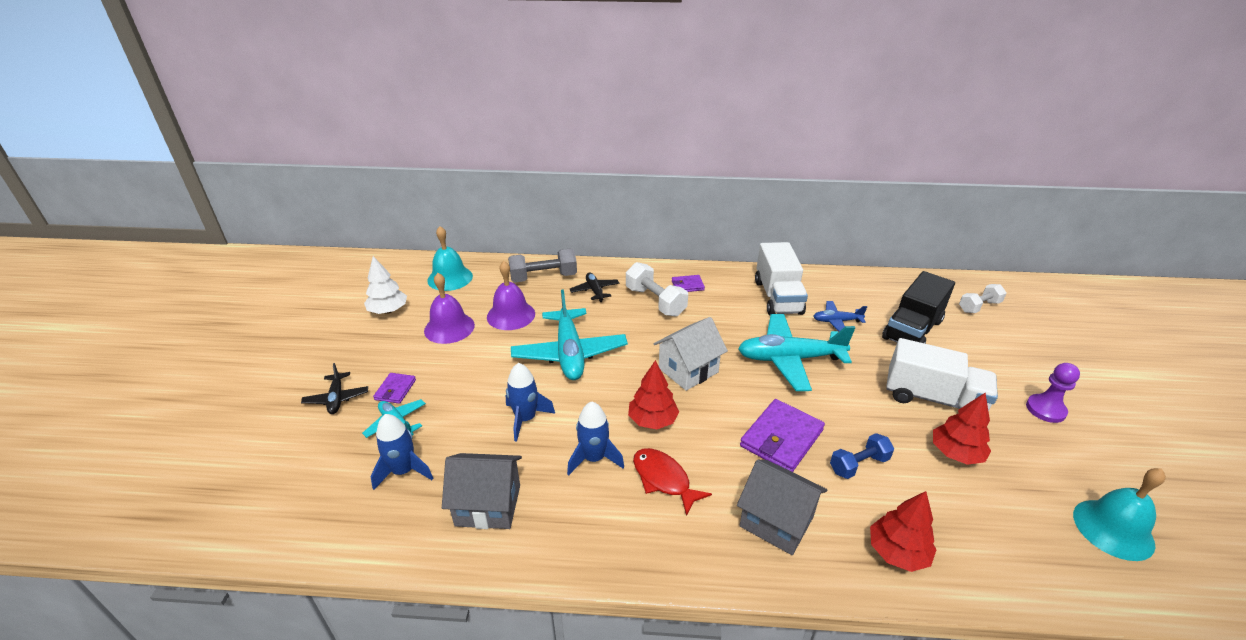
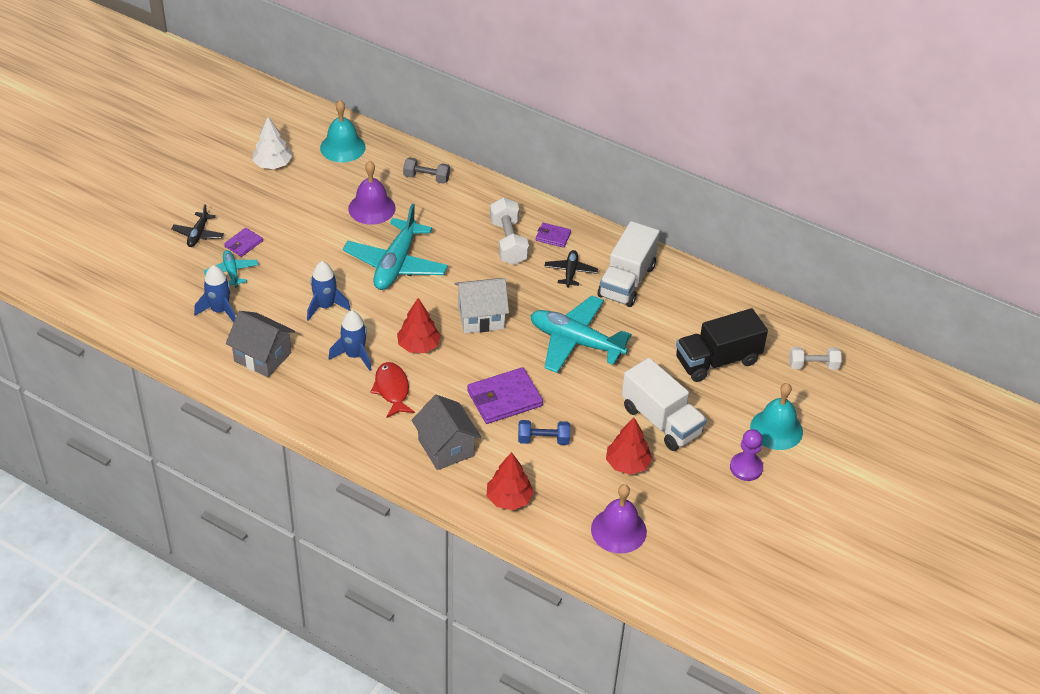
camera: 25 degrees right, 10 degrees up
purple bell [424,273,475,344] -> purple bell moved to [591,484,647,554]
grey dumbbell [508,249,577,282] -> grey dumbbell [403,157,450,184], size x0.66
black plane [570,273,619,302] -> black plane moved to [544,250,598,288]
blue plane [813,301,867,331] -> none
turquoise bell [1073,468,1166,561] -> turquoise bell moved to [750,383,803,450]

